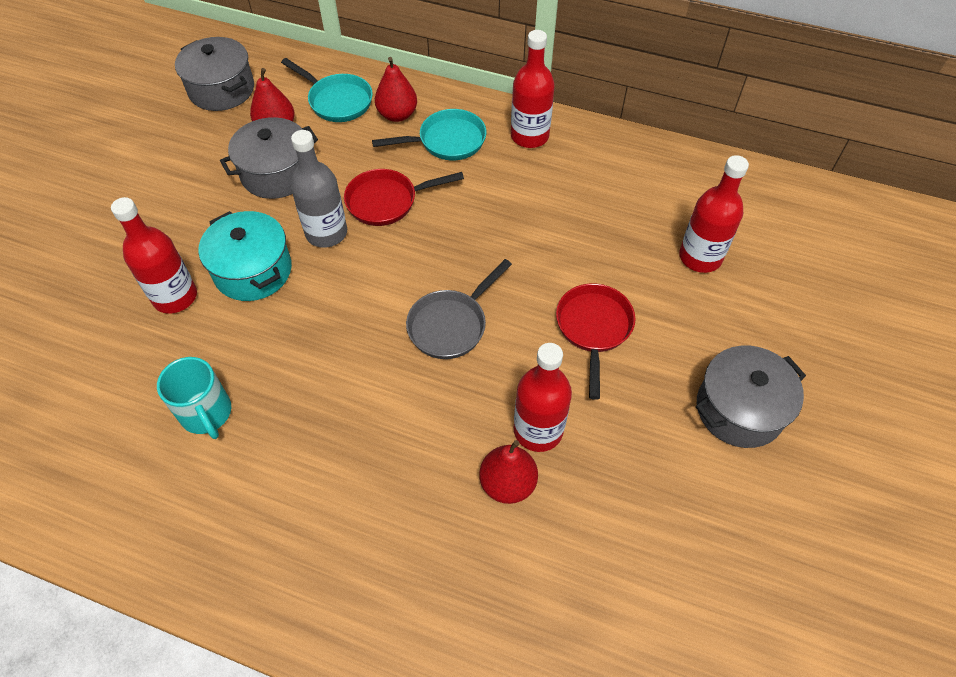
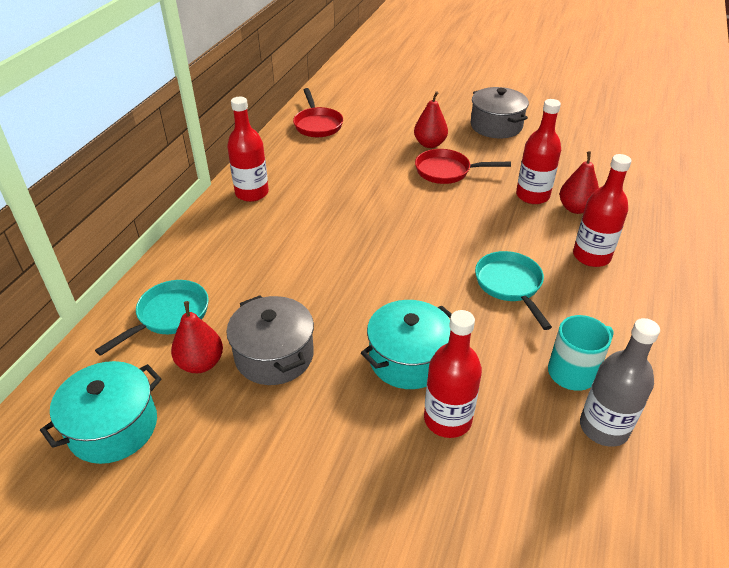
camera: 90 degrees left, 15 degrees down
grey pot [175,37,254,111] -> turquoise pot [40,361,162,464]
grey bottle [291,130,347,248] -> grey bottle moved to [580,318,660,447]
red pan [344,169,464,226] -> red pan moved to [293,88,343,137]
turquoise pan [372,109,486,160] -> turquoise pan moved to [475,251,552,330]
red pear [375,57,417,122] -> red pear moved to [414,91,448,148]
grey pan [406,259,512,359] -> none
red bottle [679,155,749,273] -> red bottle moved to [573,154,632,267]

